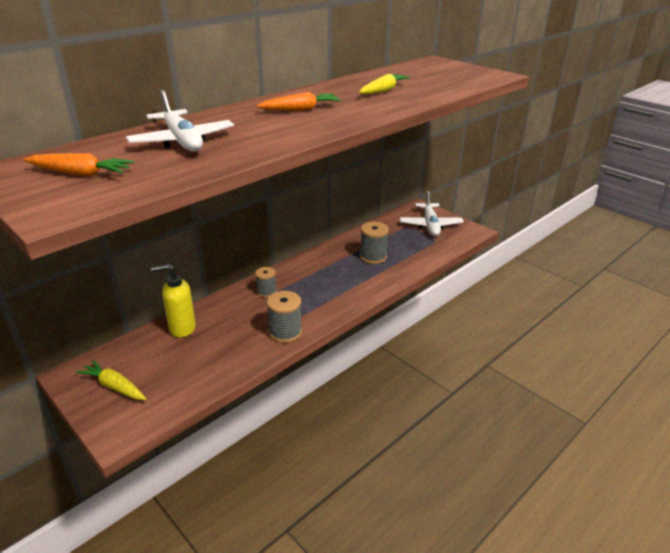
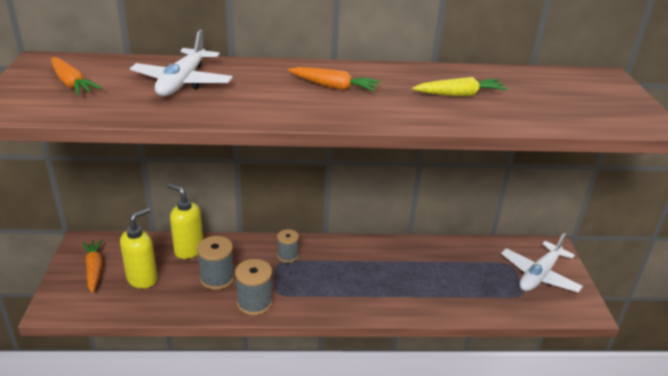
camera: 40 degrees right, 0 degrees up
yellow carrot [76,360,146,400] -> orange carrot [82,239,103,293]
grey spool [360,222,389,264] -> grey spool moved to [197,236,235,290]
none -> yellow soap dispenser [120,208,158,289]

